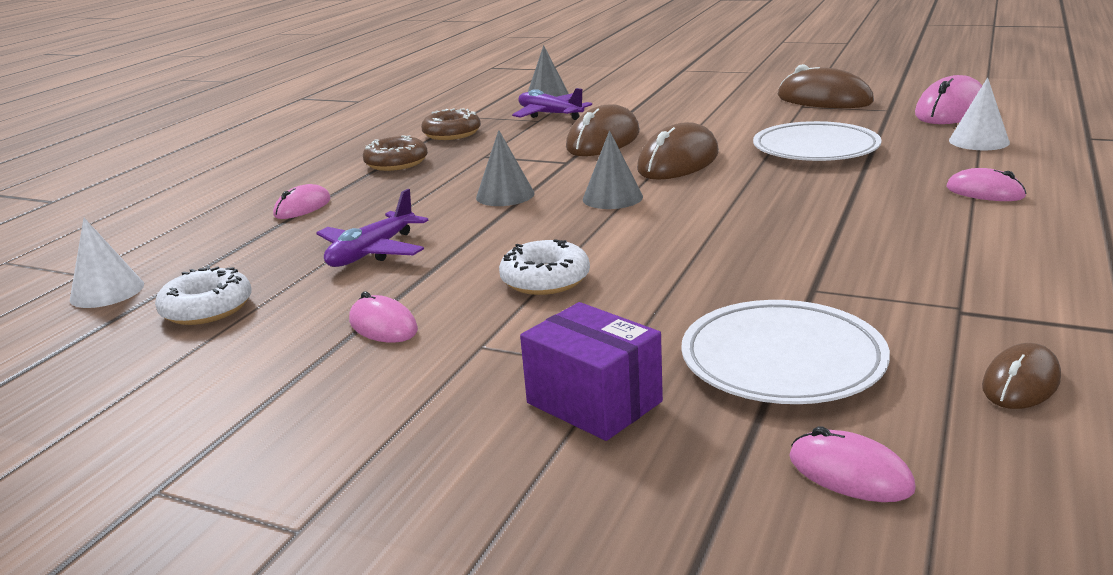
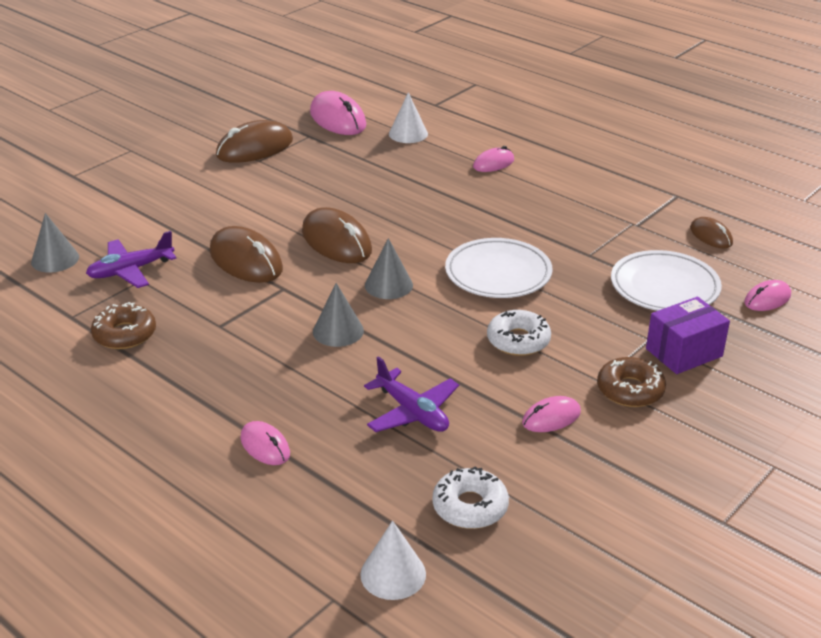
camera: 75 degrees left, 10 degrees up
brown donut [363,135,428,171] -> brown donut moved to [597,357,666,407]
white plate [753,121,882,161] -> white plate moved to [445,238,553,298]

